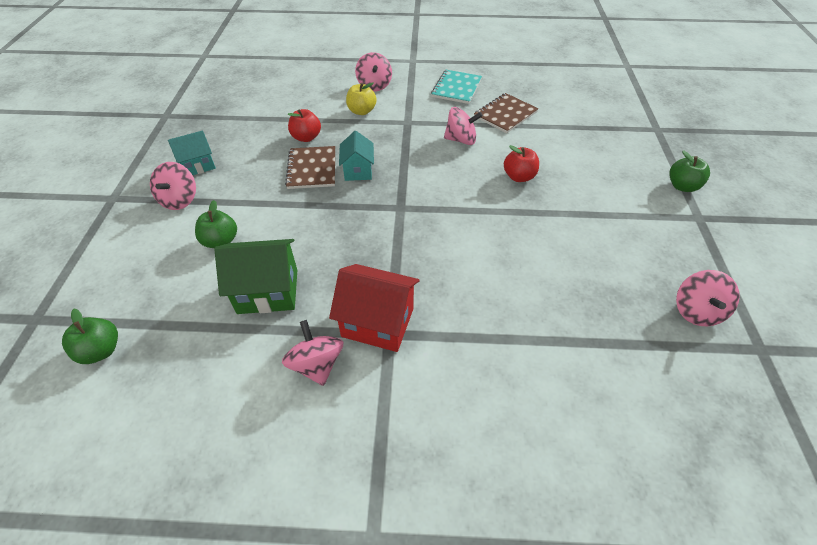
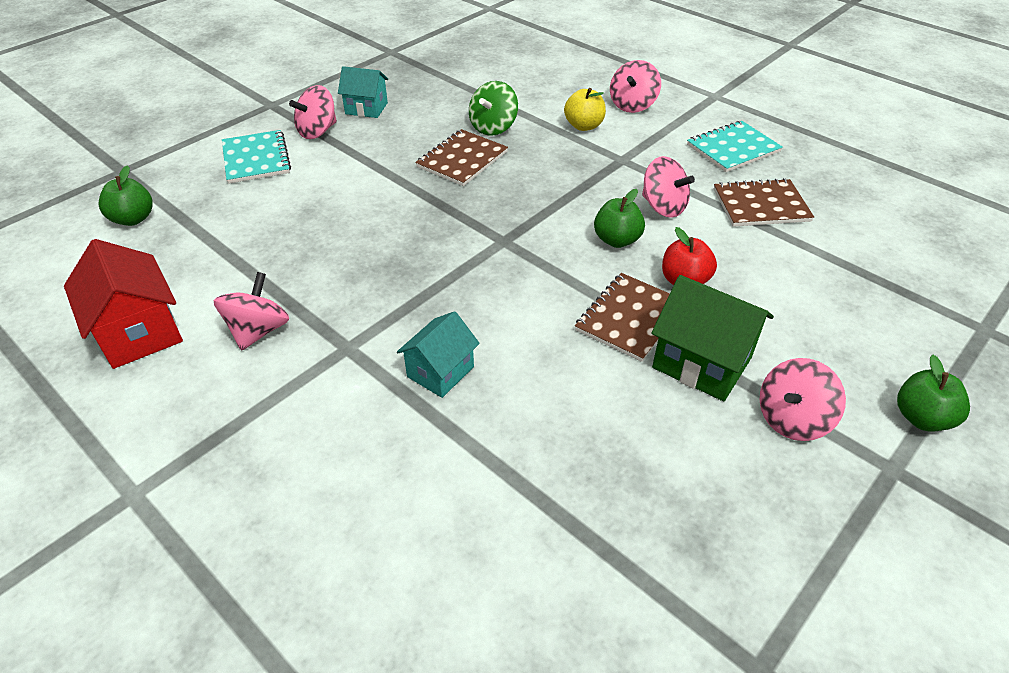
camera: 40 degrees right, 5 degrees down
green apple [195,200,237,248] -> green apple moved to [594,189,645,248]
green house [214,239,297,314] -> green house moved to [651,275,774,402]
red apple [287,109,321,142] -> green spinning top [469,81,518,136]
red house [329,264,420,352] -> red house moved to [64,239,183,369]
turquoise house [339,131,374,181] -> turquoise house moved to [397,311,480,398]
pink spinning top [676,270,740,326] -> pink spinning top moved to [760,358,846,441]
none -> turquoise notebook [222,130,291,184]
none -> brown notebook [575,273,670,362]

